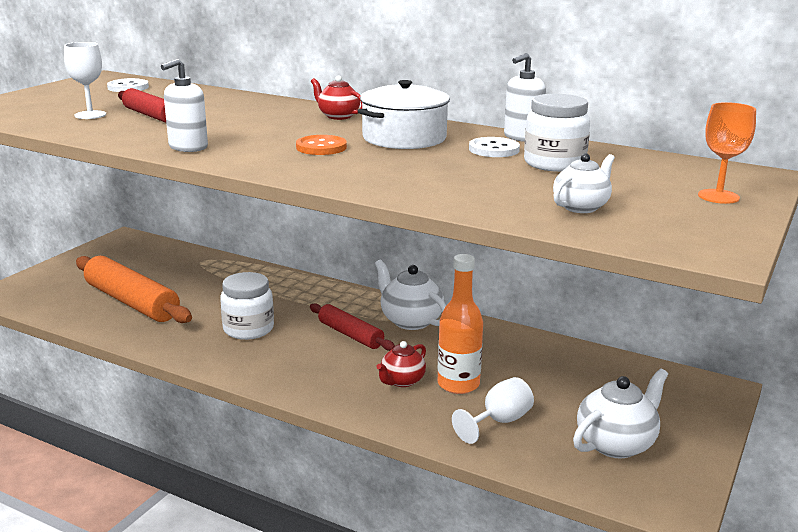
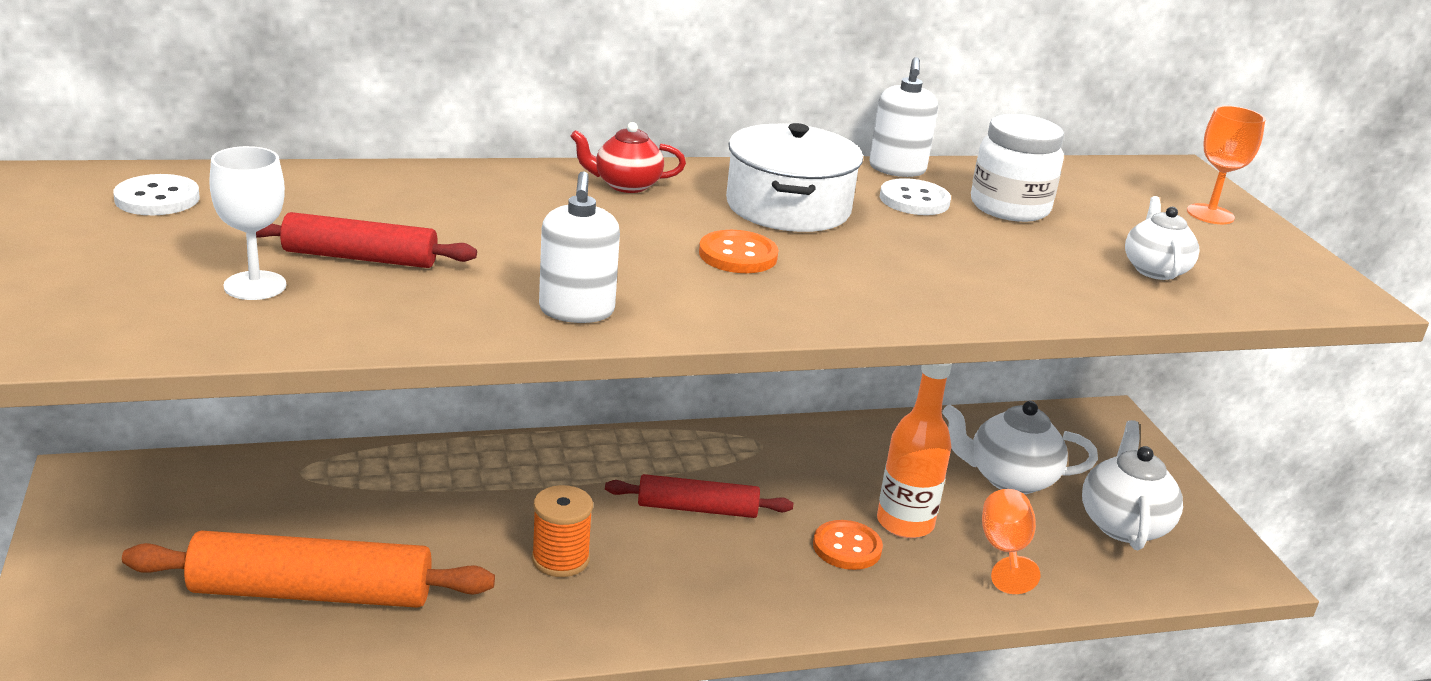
camera: 45 degrees left, 5 degrees up
white jar [220,272,274,340] -> orange spool [532,485,593,577]
white teapot [375,259,446,330] -> white teapot moved to [942,401,1098,494]
red teapot [377,341,426,387] -> orange button [813,520,883,570]
white goblet [452,377,534,444] -> orange goblet [982,489,1040,594]

